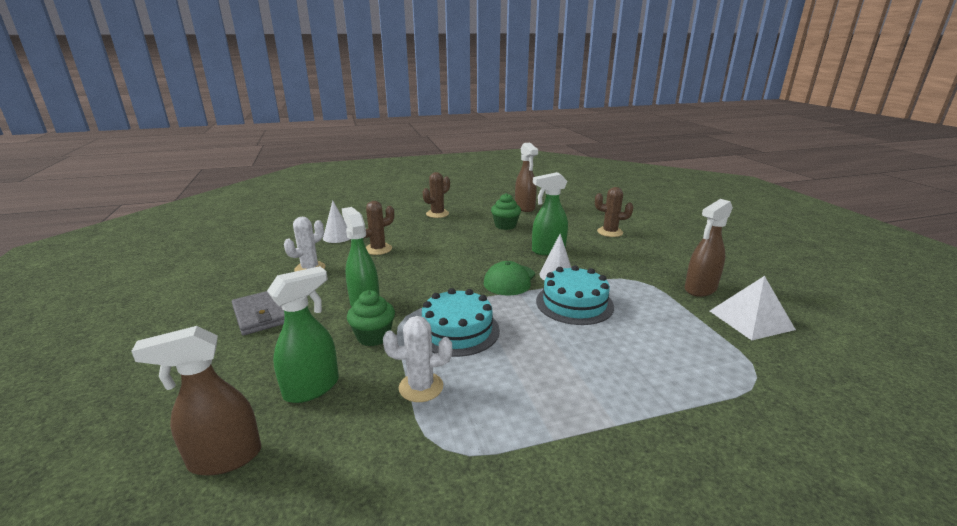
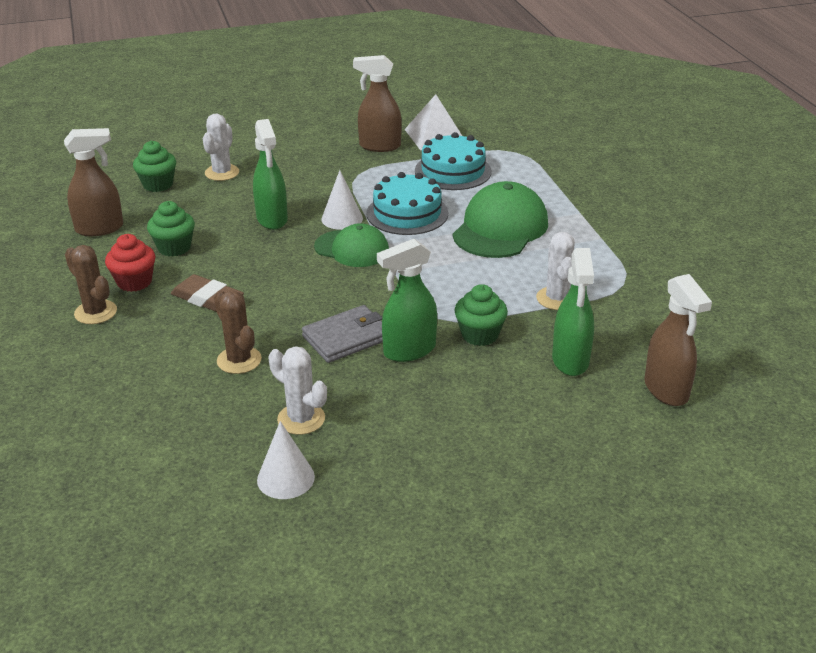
camera: 90 degrees left, 10 degrees up
grey wallet [232,291,285,335] -> grey wallet moved to [302,305,383,363]
green spray bottle [267,266,339,403] -> green spray bottle turned 135 degrees counterclockwise [552,248,594,376]
white cone [323,200,350,243] -> white cone moved to [257,421,315,499]
turquoise cake [422,288,500,357] -> turquoise cake moved to [415,132,492,190]
brown cactus [595,187,633,237] -> white cactus [203,114,239,181]
brown spray bottle [685,199,733,297] -> brown spray bottle turned 135 degrees clockwise [353,55,402,152]
none -> red cupcake [105,234,155,292]
none -> green cupcake [133,141,176,192]
none -> brown eraser [171,274,244,312]
none -> green cap [453,181,548,258]

